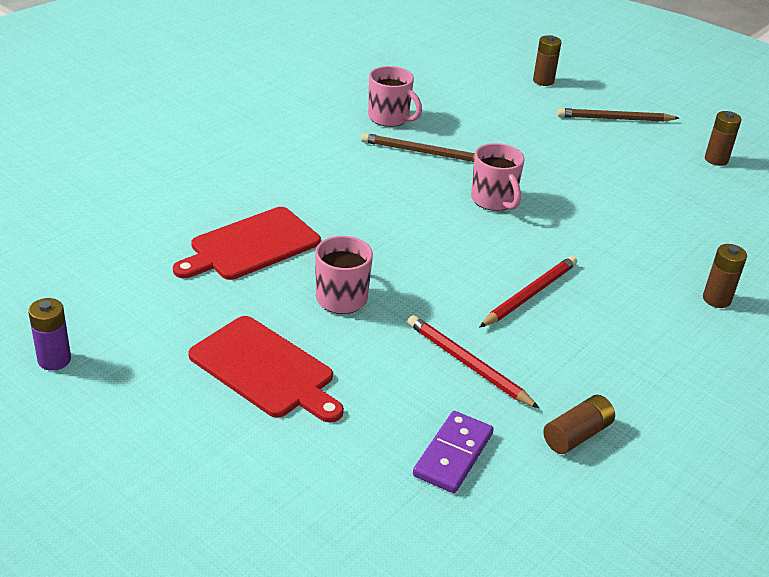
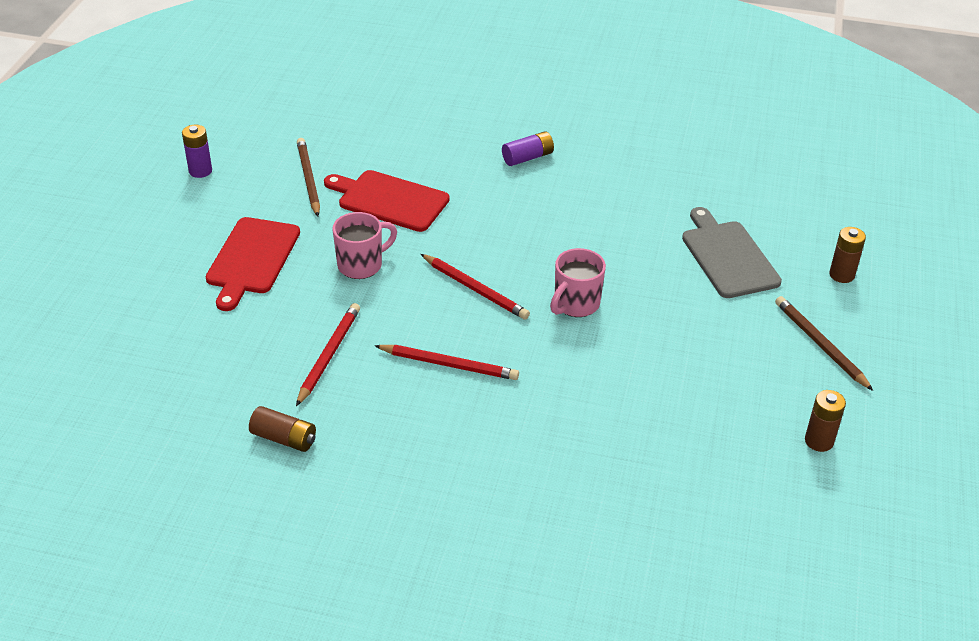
camera: 65 degrees right, 5 degrees up
brown pencil [361,133,475,162] -> brown pencil moved to [297,138,320,217]
pink mug [368,66,422,127] -> none
purple domino [413,411,494,493] -> none
brown battery [703,244,747,308] -> none
none -> red pencil [421,254,530,320]
none -> purple battery [502,131,554,166]
none -> grey cutting board [682,207,782,298]

